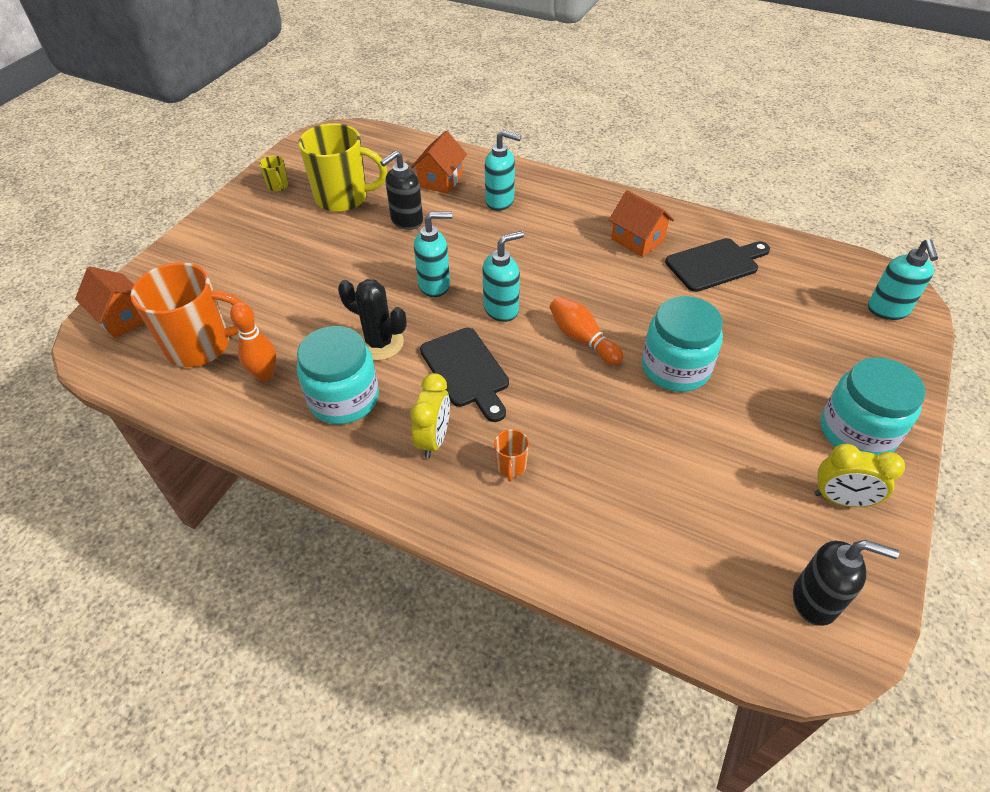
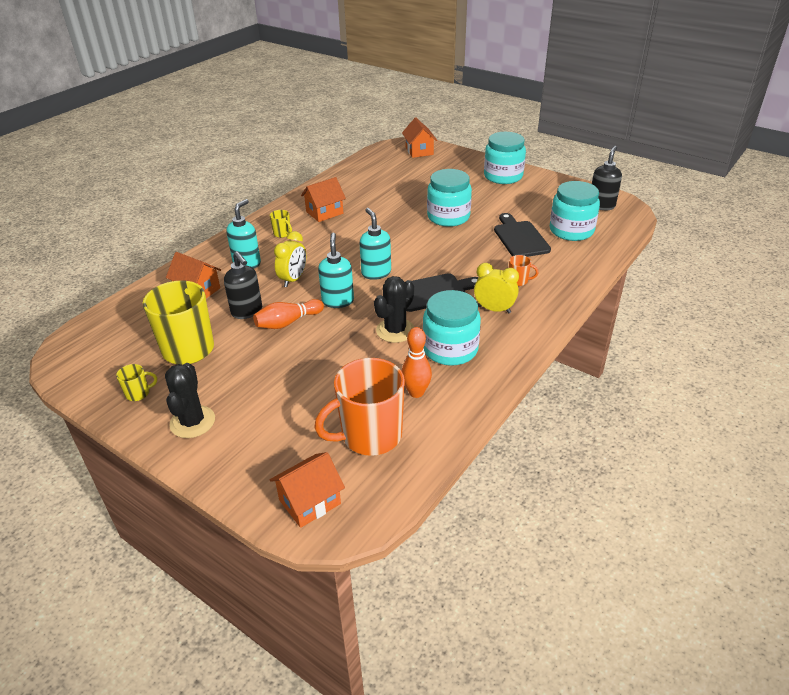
camera: 80 degrees left, 10 degrees down
orange mug [130,262,244,367] -> orange mug turned 120 degrees counterclockwise [314,358,405,456]
orange bowling pin [550,296,623,365] -> orange bowling pin moved to [253,299,324,329]
black cutting board [665,238,770,292] -> black cutting board moved to [494,213,551,257]
yellow clock [814,444,905,507] -> yellow clock moved to [274,231,306,287]
turquoise soap dispenser [868,239,938,320] -> orange house [402,118,437,158]
none -> black cactus [165,363,215,438]
none -> yellow mug [270,210,292,238]
none -> turquoise jar [550,181,600,241]

